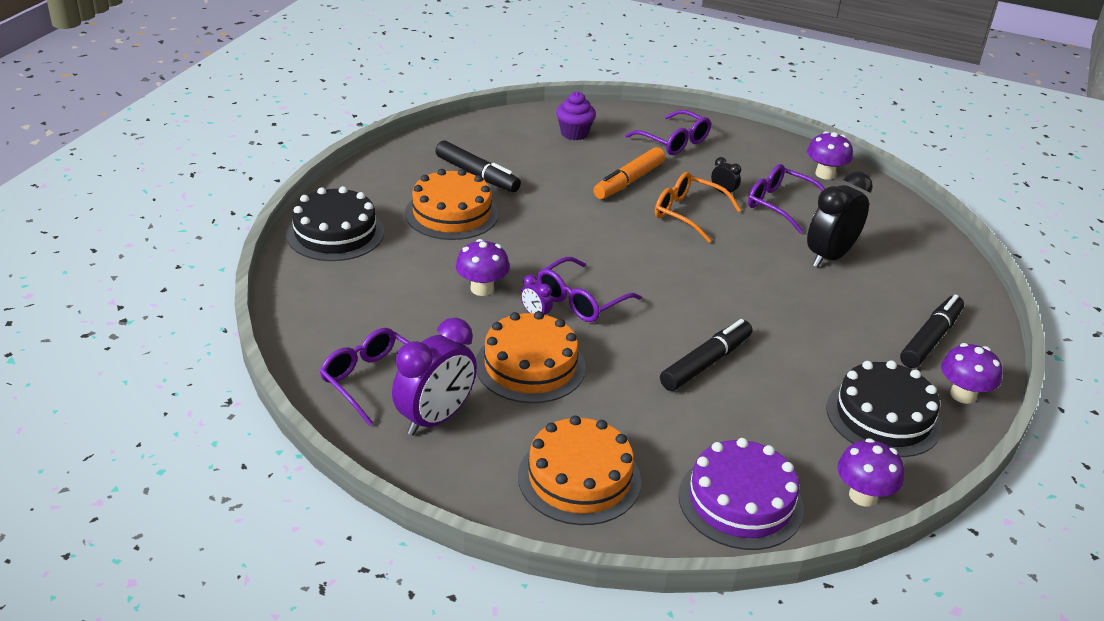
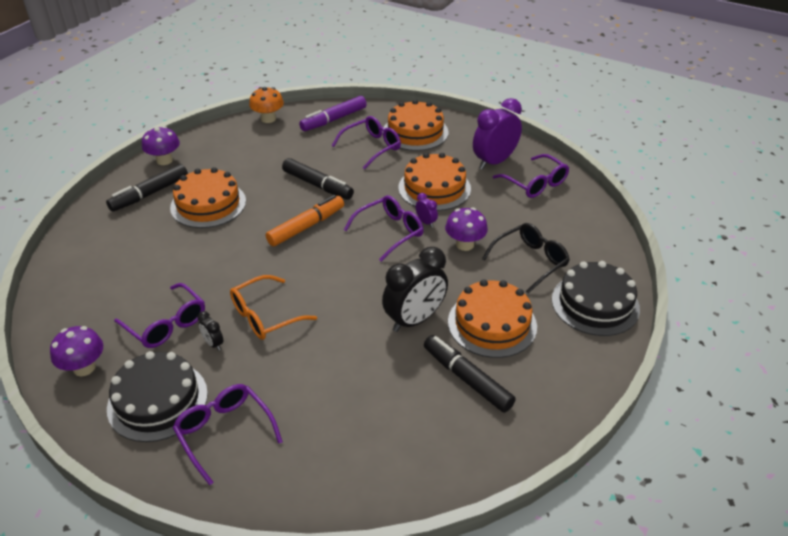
camera: 170 degrees left, 5 degrees up
purple cupcake [556,92,596,140] -> none
orange marker [593,147,665,199] -> orange marker moved to [266,195,344,246]
orange glasses [655,172,741,243] -> orange glasses turned 105 degrees clockwise [230,275,317,340]
black marker [660,319,752,391] -> black marker turned 105 degrees counterclockwise [282,158,354,199]
purple cake [678,438,804,550] -> purple marker [299,96,367,131]
black clock [807,171,873,267] -> black clock moved to [382,247,448,332]
black cake [826,360,942,457] -> black cake moved to [107,351,208,442]
purple mushroom [837,438,904,507] -> orange mushroom [249,87,284,123]
none -> orange cake [170,167,246,228]
none -> purple glasses [332,116,401,170]
none -> black glasses [482,223,570,294]

